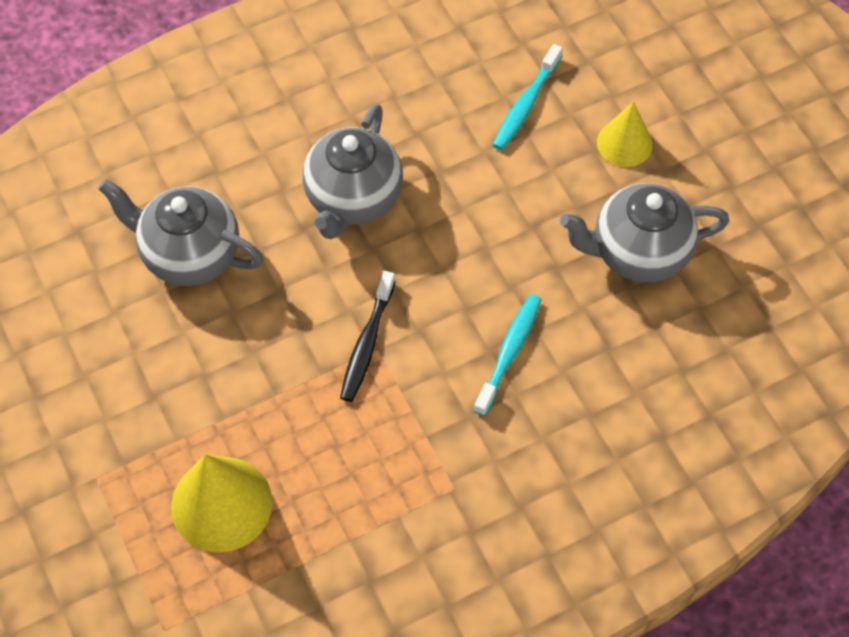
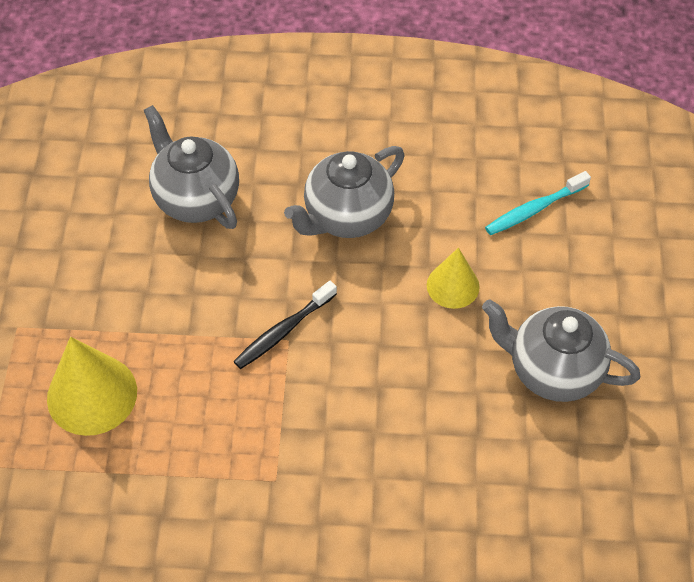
camera: 30 degrees right, 5 degrees down
turquoise toothbrush [473,294,542,416] -> none
yellow cone [597,102,653,167] -> yellow cone moved to [427,248,480,309]

